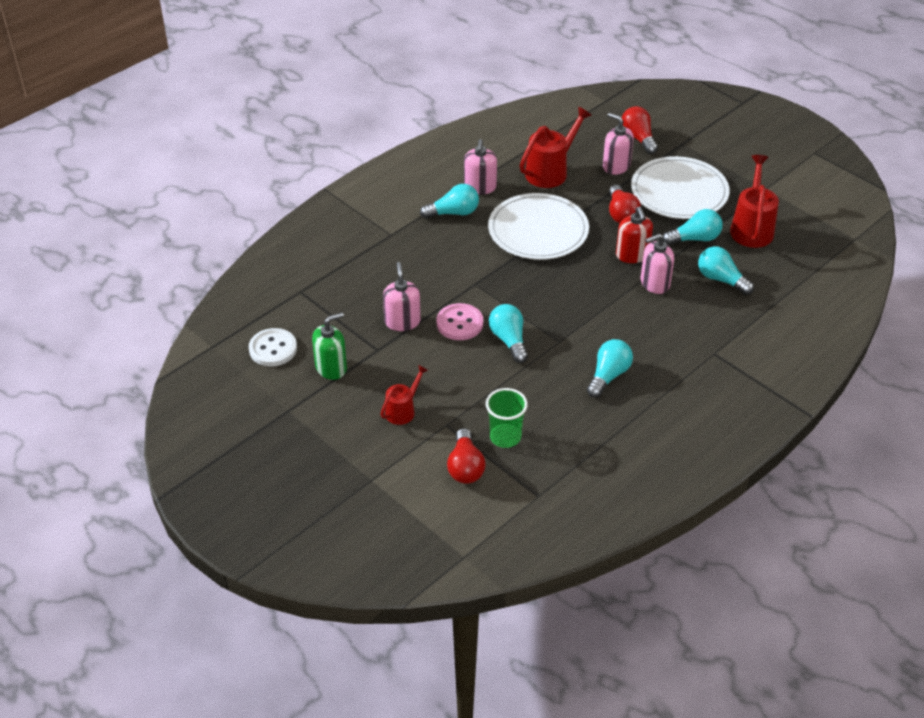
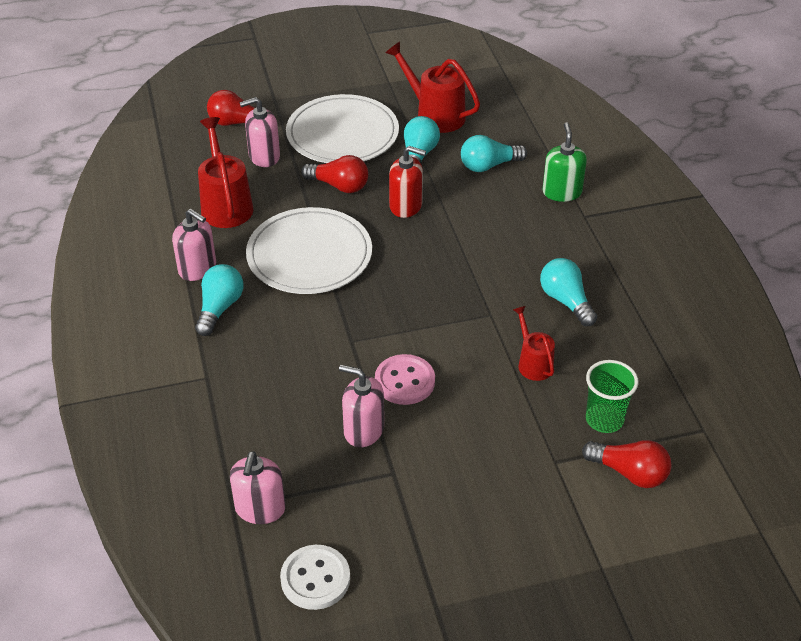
camera: 60 degrees left, 0 degrees up
green soap dispenser [312,312,347,380] -> green soap dispenser moved to [543,122,587,202]
red watering can [381,365,428,425] -> red watering can moved to [513,306,555,381]
turquoise light bulb [489,304,528,363] -> none
pink soap dispenser [641,233,674,294] -> pink soap dispenser moved to [230,451,286,524]

